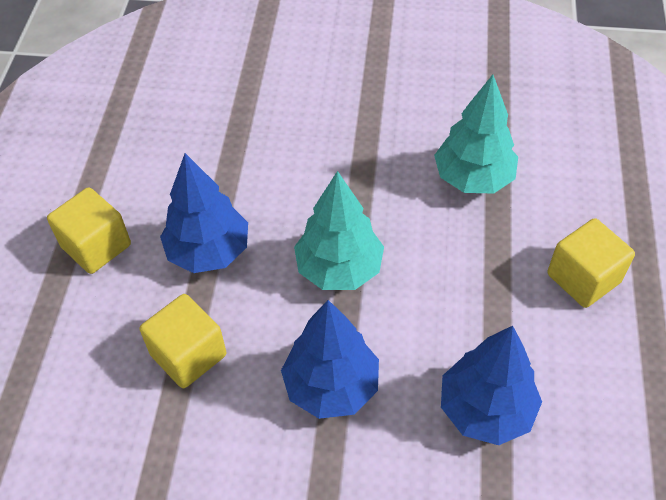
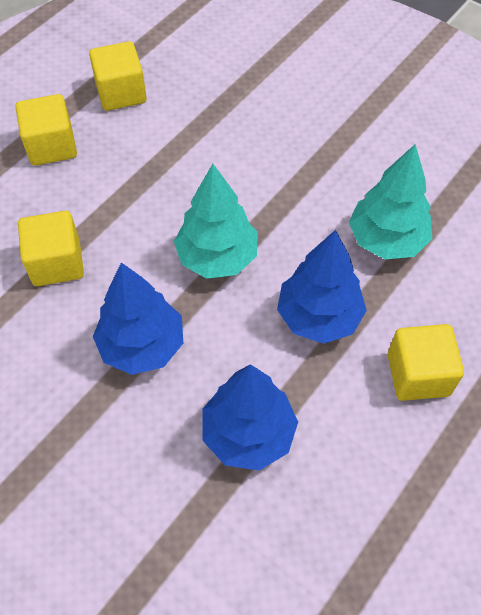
camera: 30 degrees right, 5 degrees up
blue tree [160,153,248,273] -> blue tree moved to [277,230,367,344]
none -> yellow cube [89,41,147,111]

